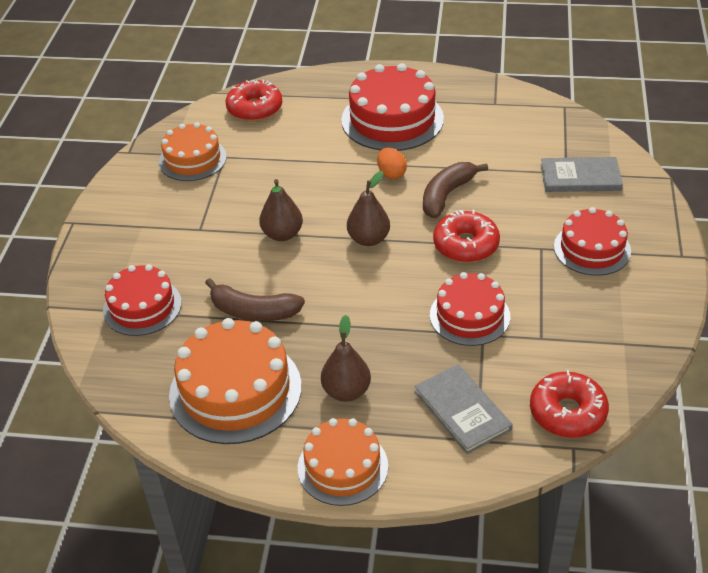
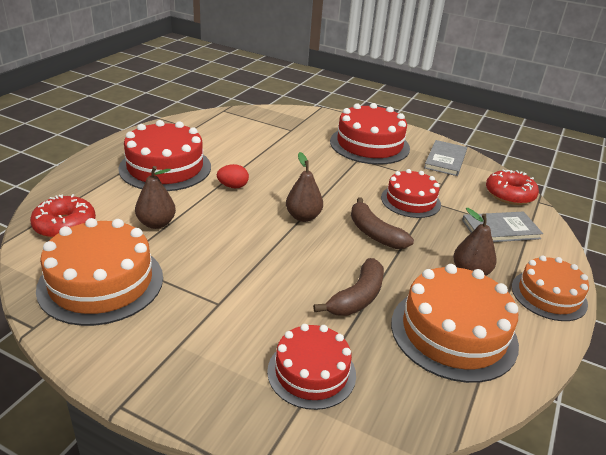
camera: 75 degrees left, 10 degrees down
orange cake [159,122,227,181] -> orange cake [36,218,163,326], size x1.56
brown pear [259,179,303,241] -> brown pear moved to [135,166,176,229]
orange egg [377,147,407,179] -> red egg [217,164,249,188]
brown banana [423,162,488,218] -> brown banana moved to [351,197,414,249]
red donut [433,210,500,263] -> none
grey book [541,157,623,192] -> grey book moved to [424,140,467,176]
red cake [554,207,631,276] -> red cake [330,103,410,165], size x1.56

